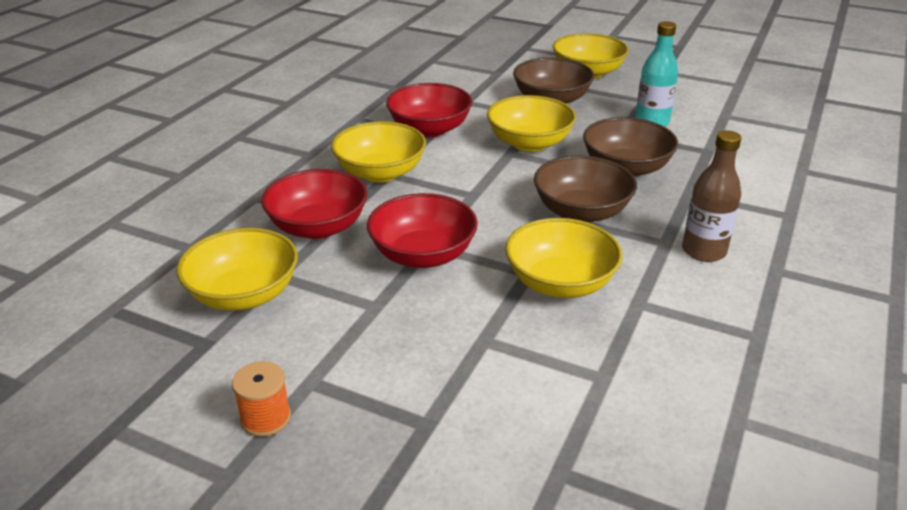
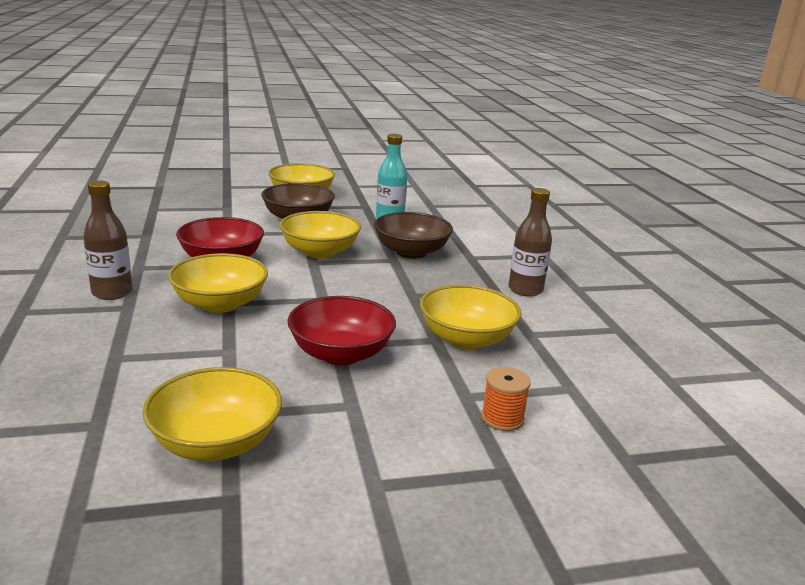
camera: 40 degrees left, 10 degrees down
orange spool [232,361,291,437] -> orange spool moved to [481,367,531,431]
red bowl [261,169,367,239] -> none
brown bowl [534,156,637,223] -> none
none -> brown bottle [83,181,133,300]

